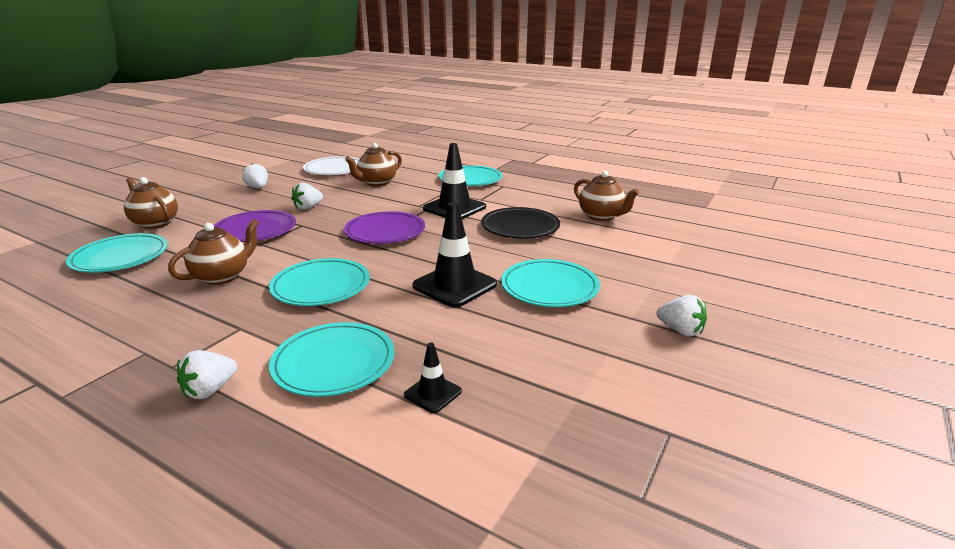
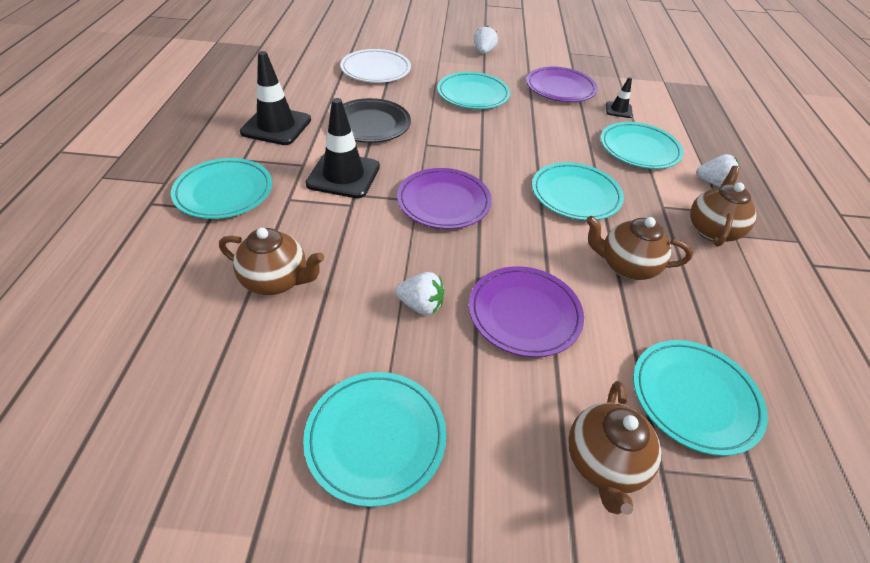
camera: 120 degrees left, 20 degrees up
white strawberry [242,163,268,188] -> turquoise plate [303,372,447,507]
white plate [303,156,359,175] -> white plate moved to [340,49,411,83]
black traffic cone [412,202,497,308] -> black traffic cone moved to [240,51,311,145]
brown teapot [574,171,639,221] -> brown teapot moved to [690,166,757,246]
none -> purple plate [526,67,598,102]

